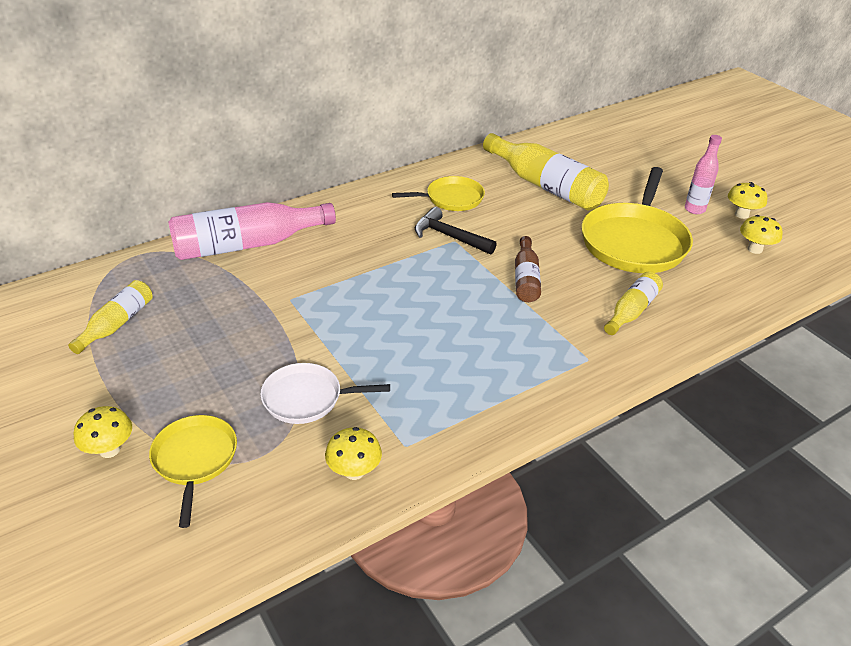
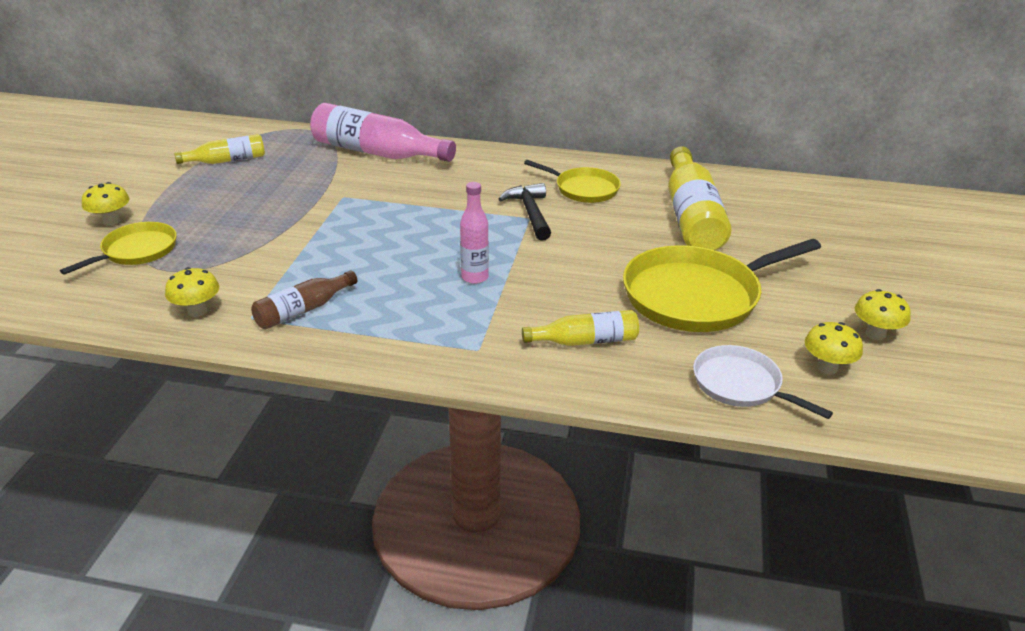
camera: 45 degrees right, 5 degrees down
white pan [260,363,390,424] -> white pan moved to [693,345,833,419]
brown bottle [515,236,541,302] -> brown bottle moved to [251,270,357,329]
pink bottle [685,135,722,214] -> pink bottle moved to [460,182,489,284]

